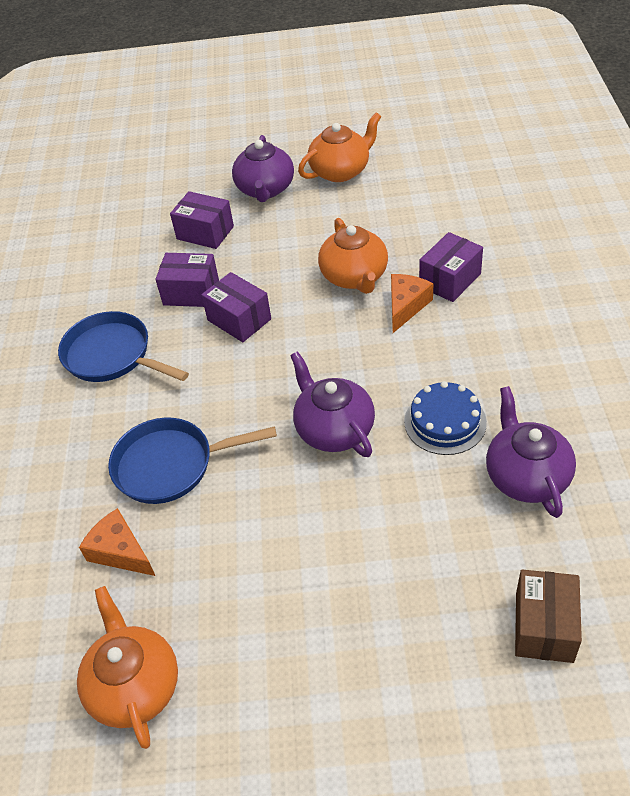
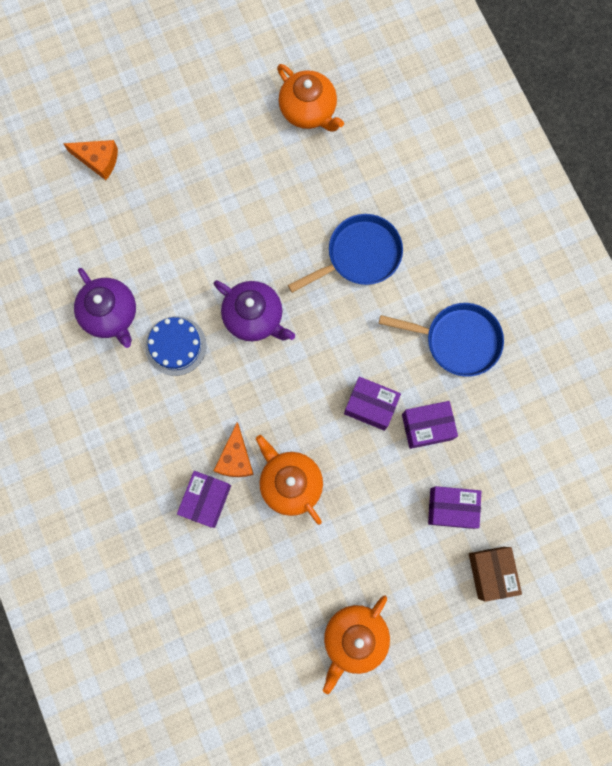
camera: 155 degrees right, 30 degrees up
orange cheese [79,508,155,576] -> orange cheese moved to [63,140,118,180]
purple teapot [232,135,294,202] -> none
brown box [515,570,582,663] -> brown box moved to [469,547,522,602]

